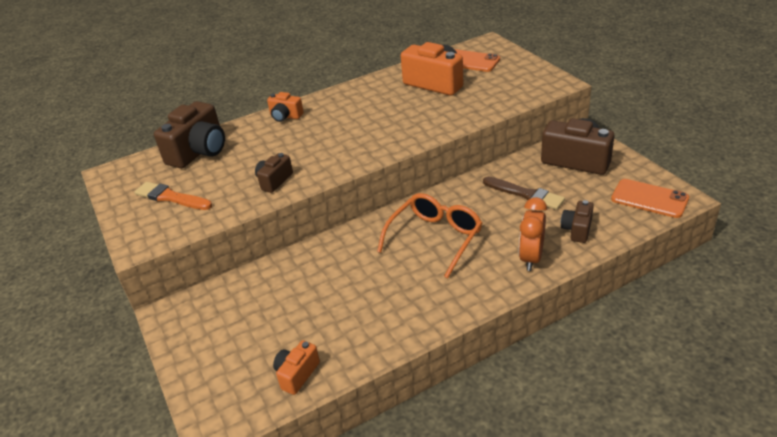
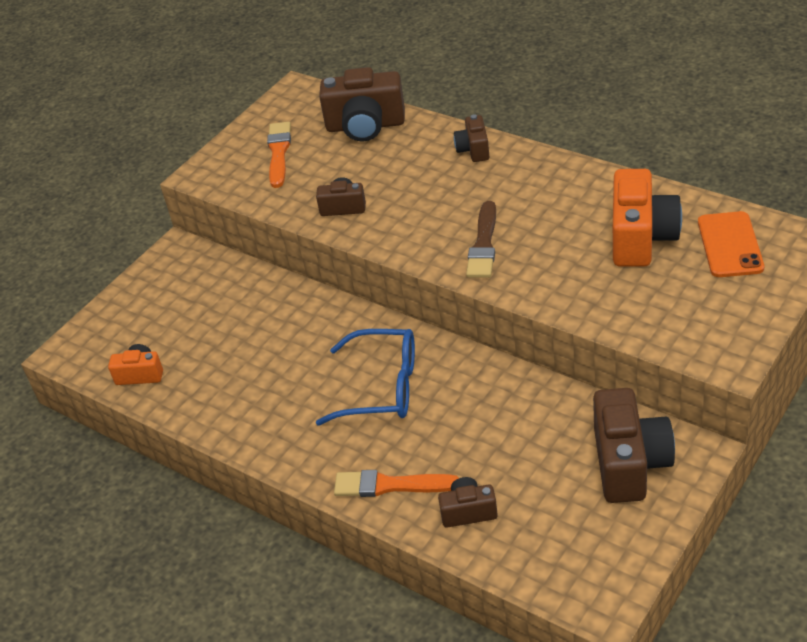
camera: 65 degrees right, 5 degrees up
orange camera [267,92,304,122] -> brown camera [454,114,489,162]
orange glasses [377,193,482,278] -> blue glasses [316,329,415,426]
brown brush [483,177,565,210] -> brown brush moved to [466,201,496,278]
orange clock [519,197,547,271] -> orange brush [334,470,459,497]
orange phone [611,179,689,218] -> none

